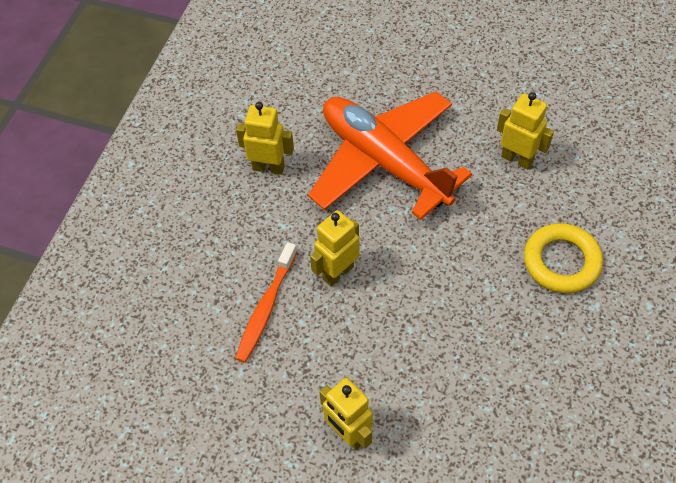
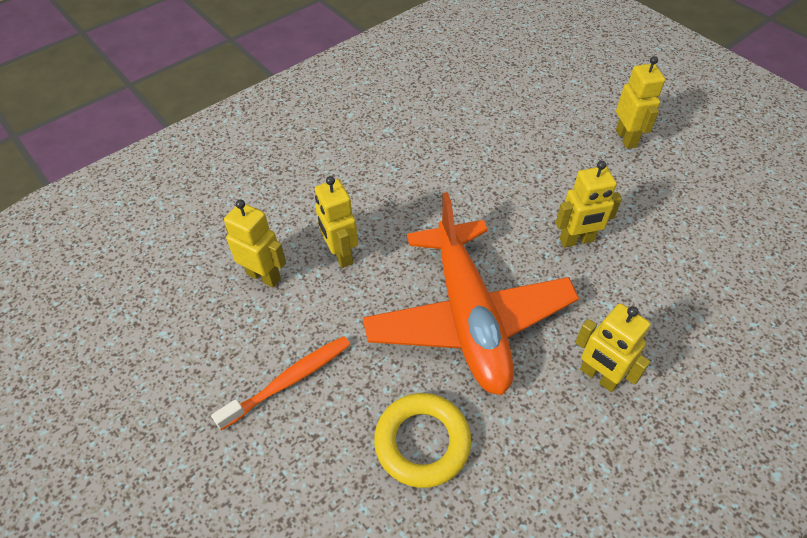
camera: 150 degrees left, 5 degrees down
orange toothbrush [235,242,297,363] -> orange toothbrush moved to [211,336,351,430]
yellow ring [524,223,603,293] -> yellow ring moved to [374,393,471,488]
none -> yellow robot [224,200,286,287]

